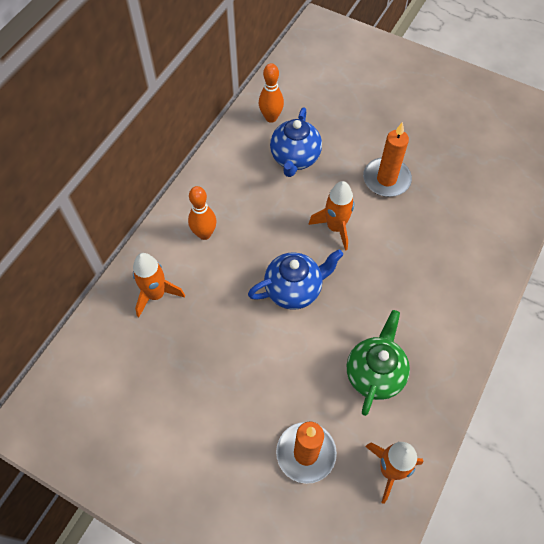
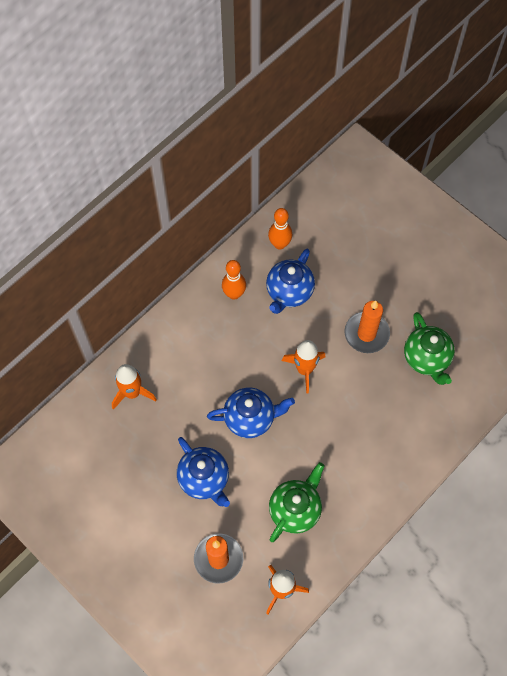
camera: 15 degrees right, 5 degrees up
orange bowling pin [188,186,217,240] -> orange bowling pin moved to [222,260,246,300]
none -> blue teapot [177,437,230,507]
none -> green teapot [404,312,455,385]

